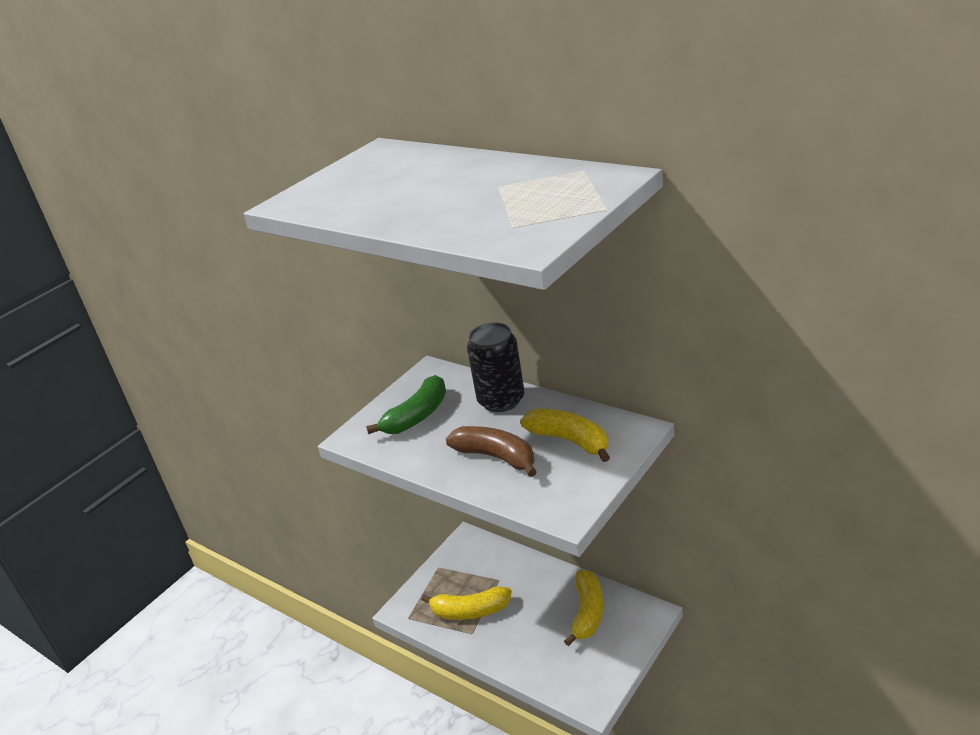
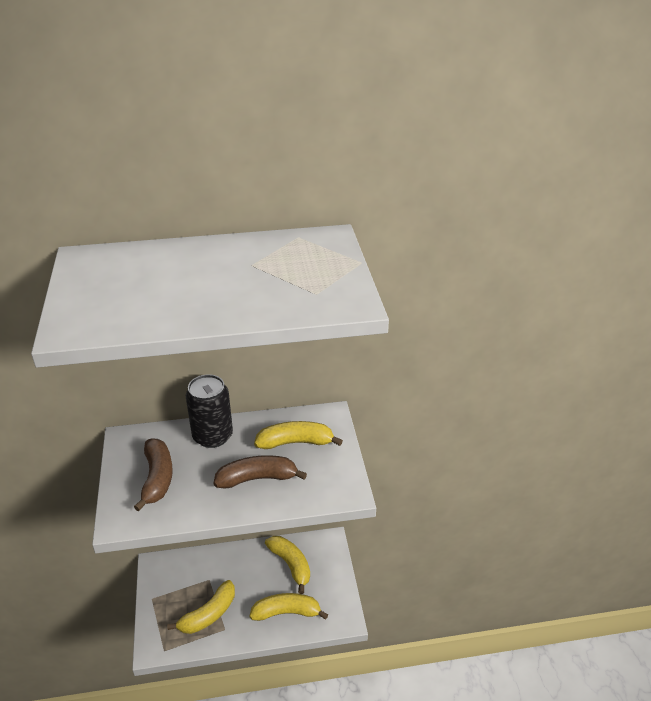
camera: 50 degrees left, 5 degrees up
green banana [366,375,446,434] -> brown banana [134,438,173,511]
none -> yellow banana [249,593,328,621]

